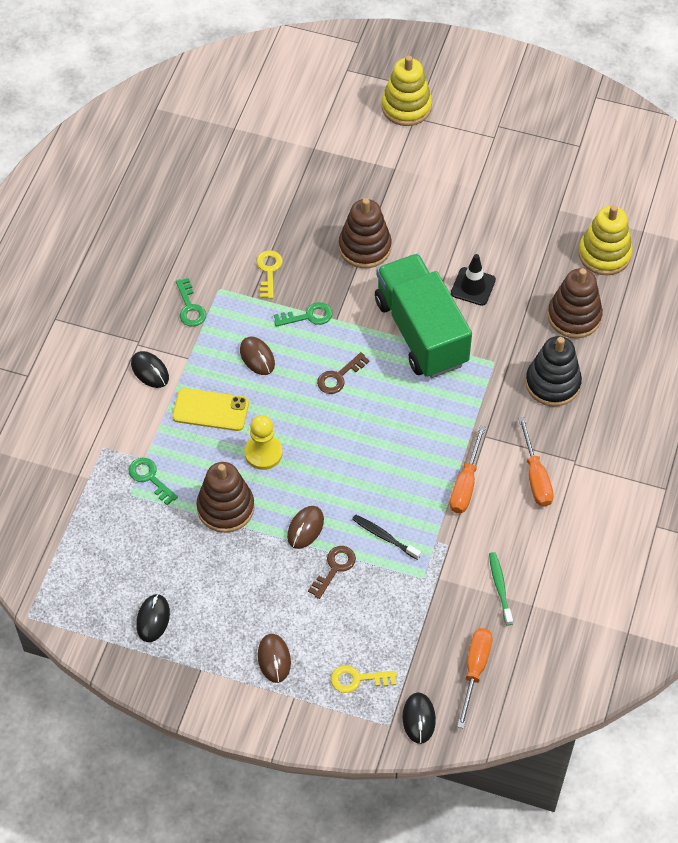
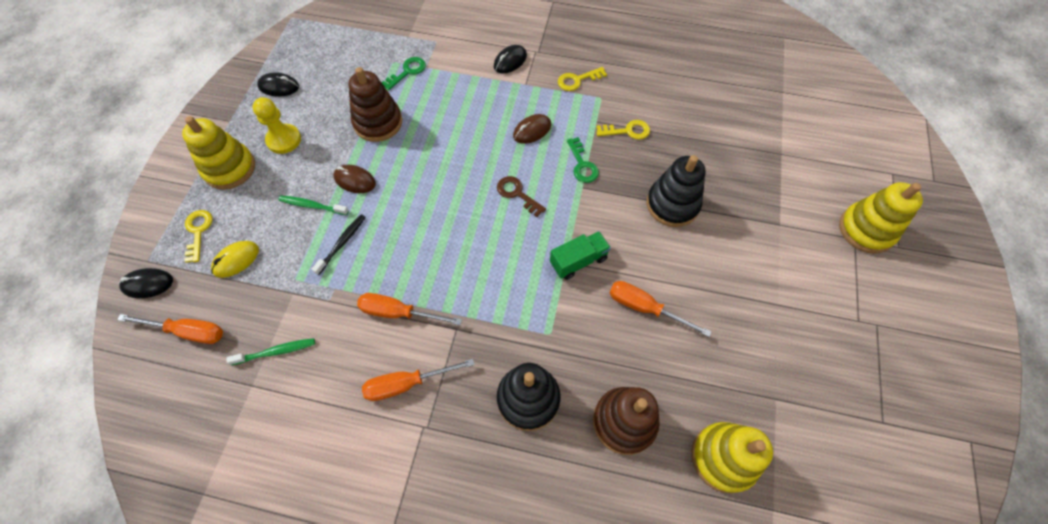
camera: 85 degrees right, 5 degrees up
yellow phone [172,388,249,431] -> none
green key [176,278,206,327] -> yellow key [558,67,607,91]
yellow pawn [244,415,283,470] -> yellow pawn moved to [252,97,301,154]
brown mouse [258,634,291,683] -> yellow stacking toy [182,116,255,190]
brown key [308,546,356,599] -> green toothbrush [278,196,349,215]
brown stacking toy [339,198,392,268] -> black stacking toy [647,155,706,227]
green truck [375,254,472,378] -> green truck [550,231,611,280], size x0.45
black traffic cone [451,254,496,306] -> orange screwdriver [610,281,712,337]
none -> yellow mouse [211,241,259,278]

